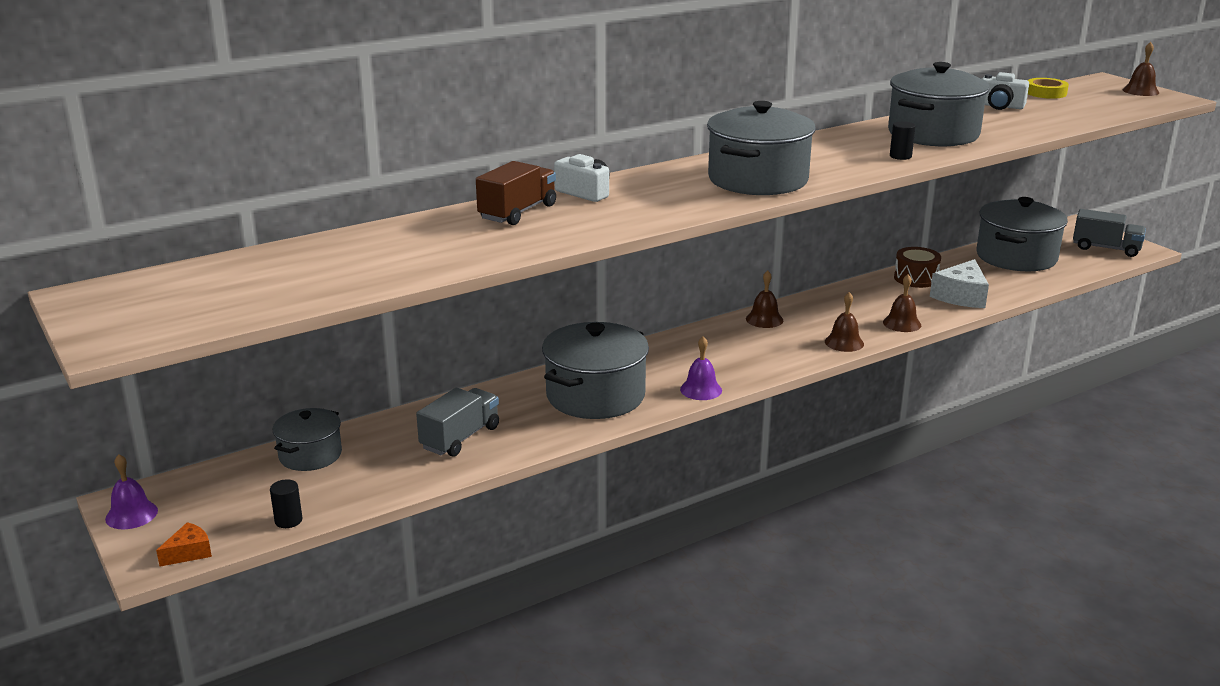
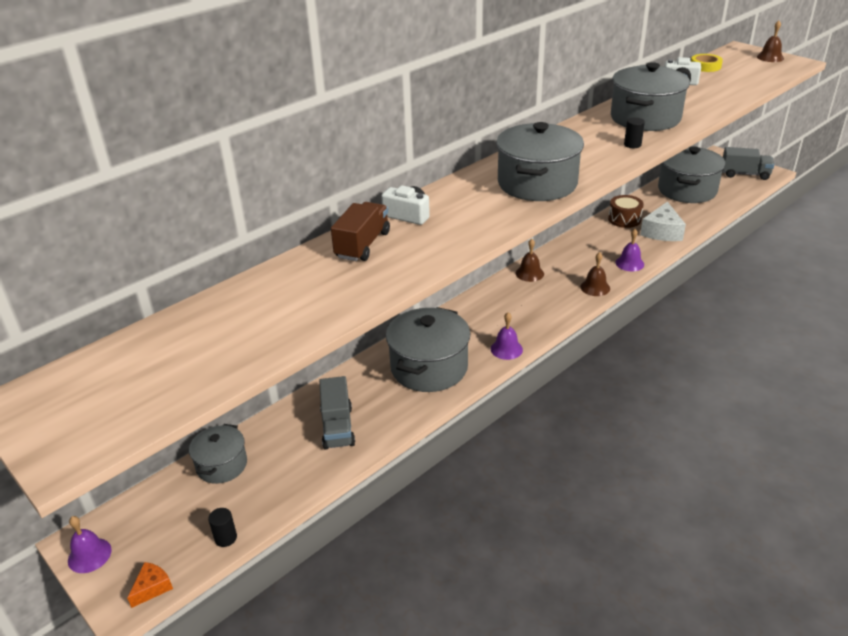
camera: 10 degrees left, 10 degrees up
grey truck [416,388,499,457] -> grey truck turned 150 degrees clockwise [319,376,355,450]
brown bell [883,274,921,332] -> purple bell [616,229,644,271]

